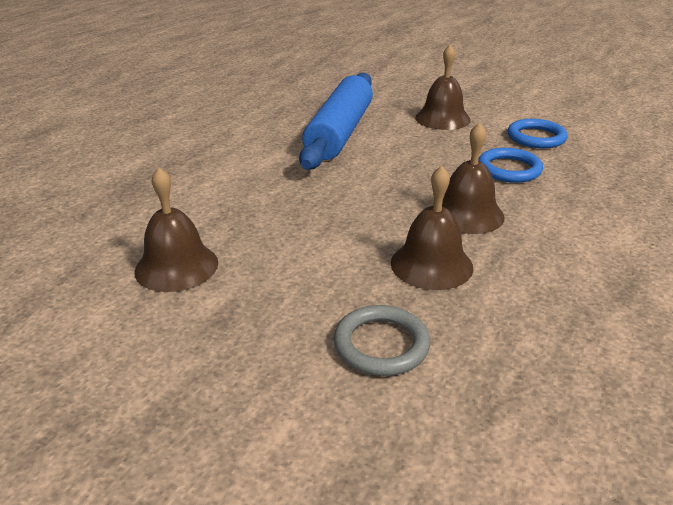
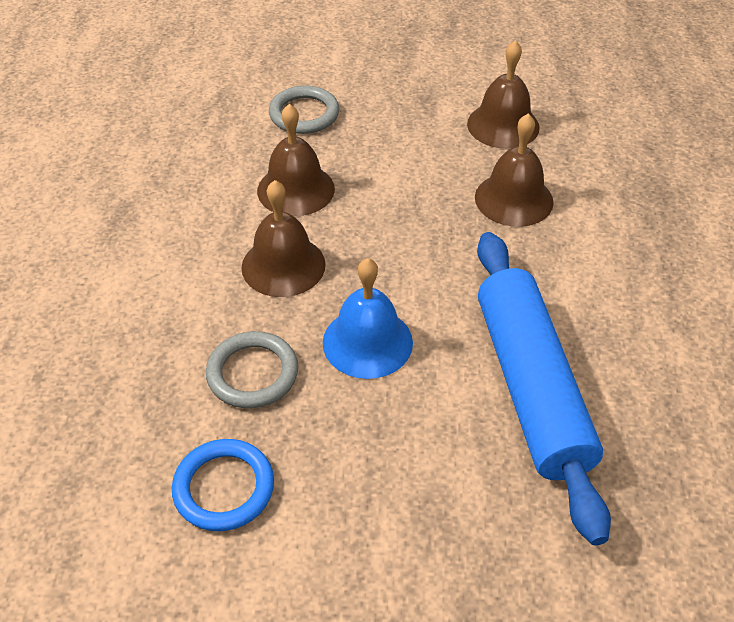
camera: 155 degrees right, 15 degrees up
brown bell [415,45,471,130] -> brown bell moved to [475,114,553,227]
blue ring [478,148,543,183] -> grey ring [206,331,298,408]
none -> blue bell [323,258,413,379]

